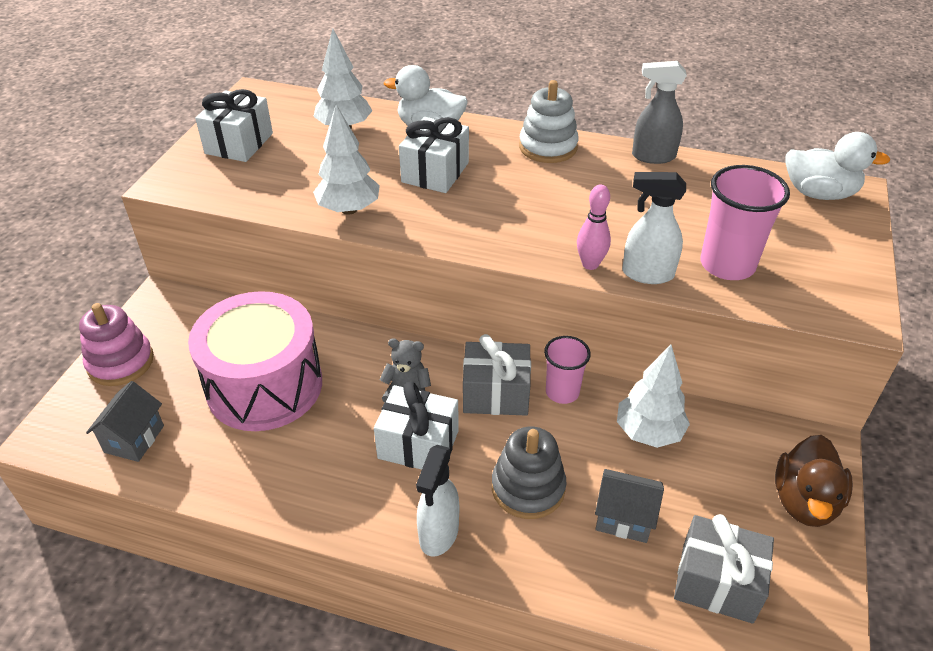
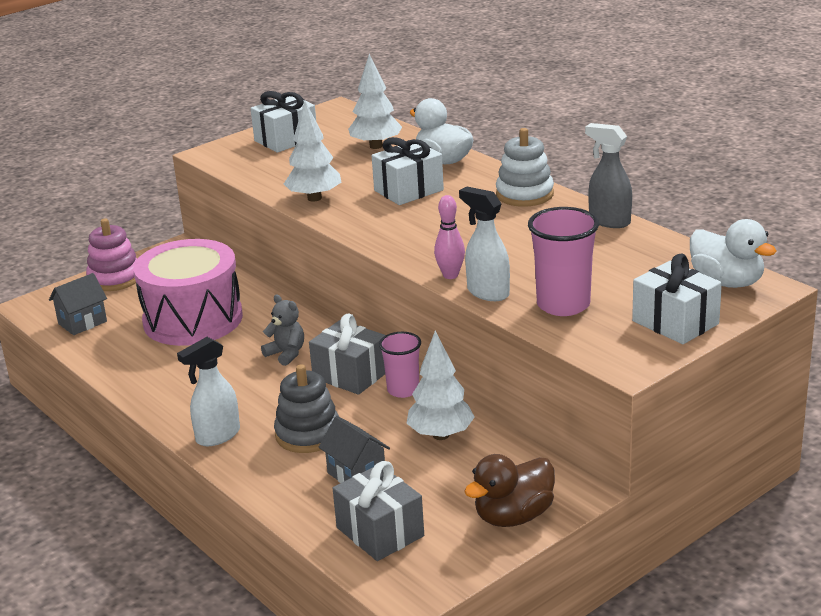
camera: 35 degrees right, 15 degrees down
white gift [374,381,459,470] -> white gift moved to [632,254,722,344]

